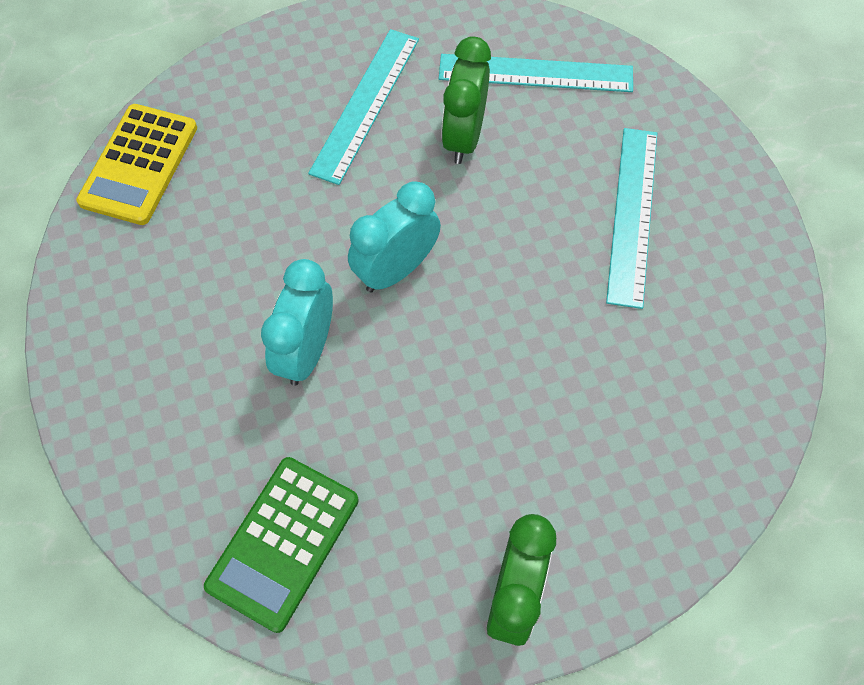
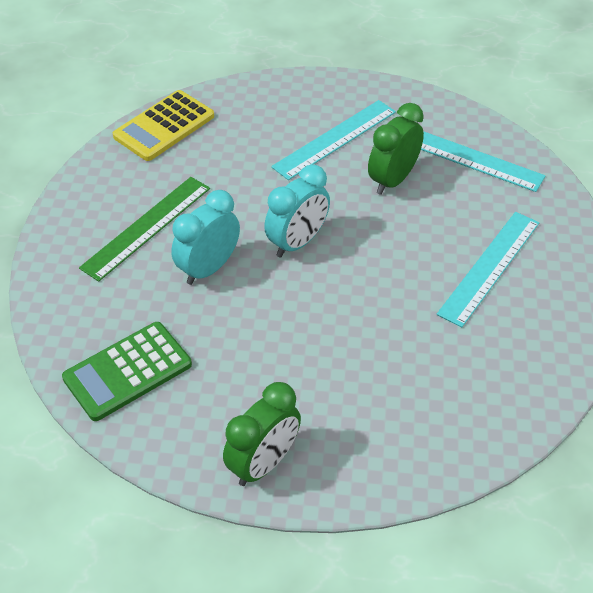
camera: 25 degrees right, 15 degrees down
turquoise clock [348,181,441,292] -> turquoise clock turned 150 degrees clockwise [264,164,330,257]
none -> green ruler [79,177,210,282]

